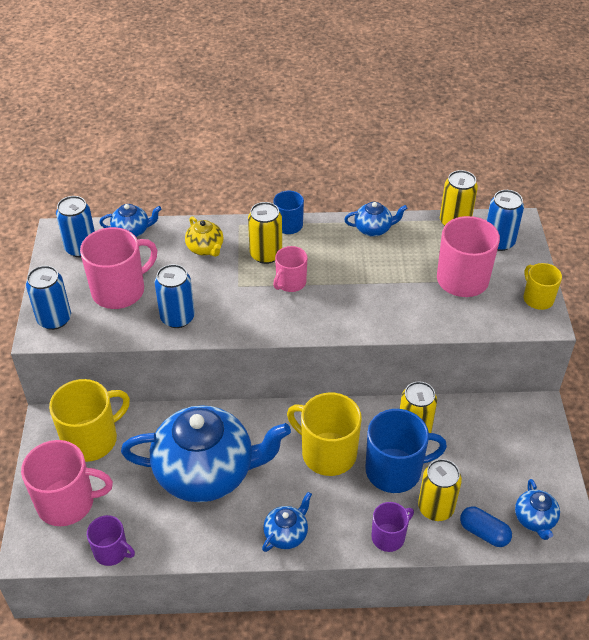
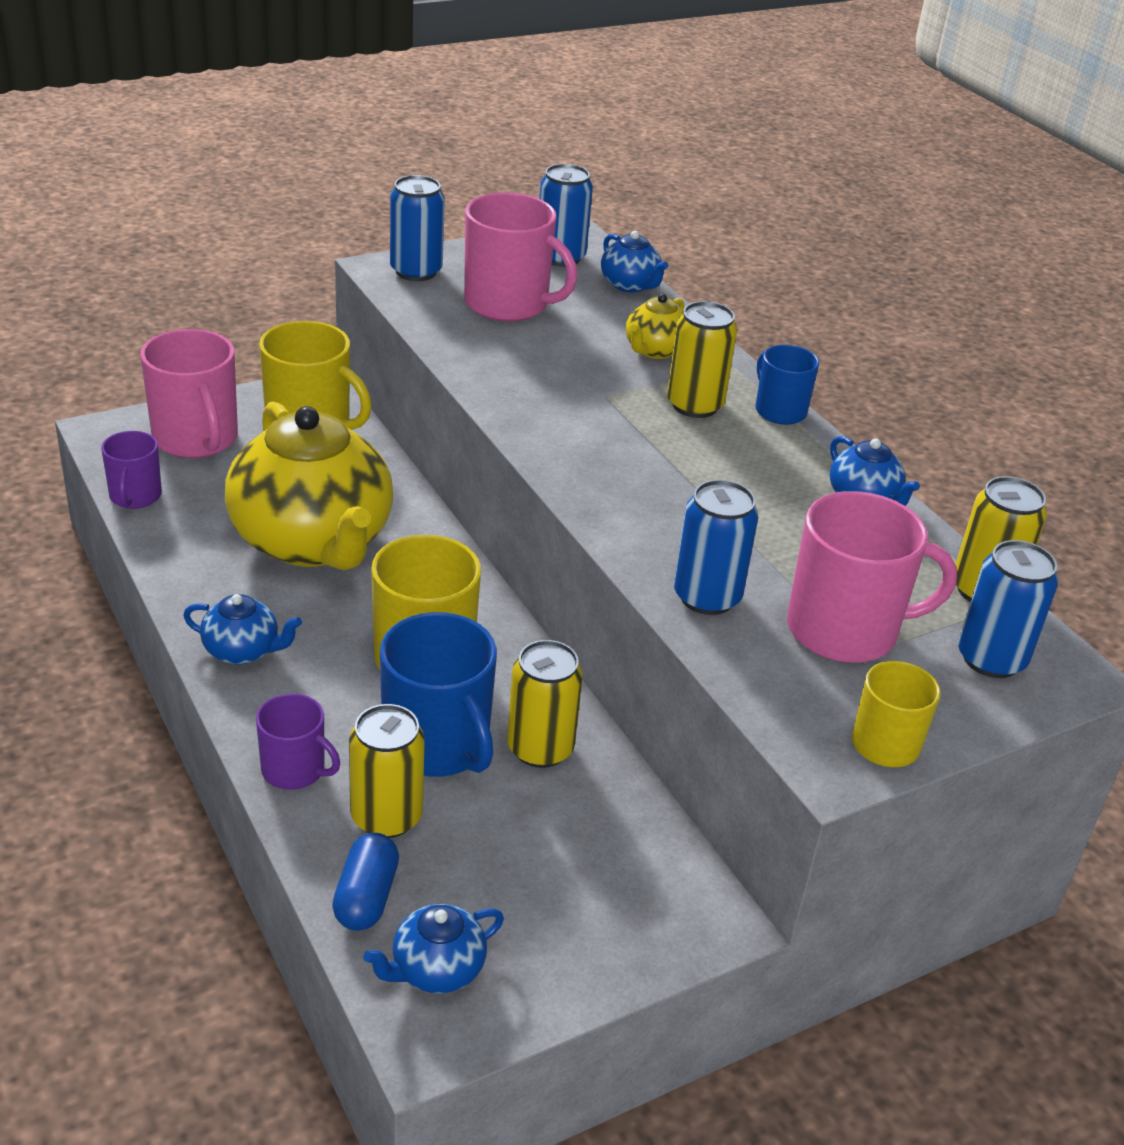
camera: 60 degrees right, 10 degrees down
blue teapot [121,405,291,502] -> yellow teapot [225,402,393,570]
blue can [155,264,195,328] -> blue can moved to [674,479,759,615]
pink mug [273,246,308,292] -> none

